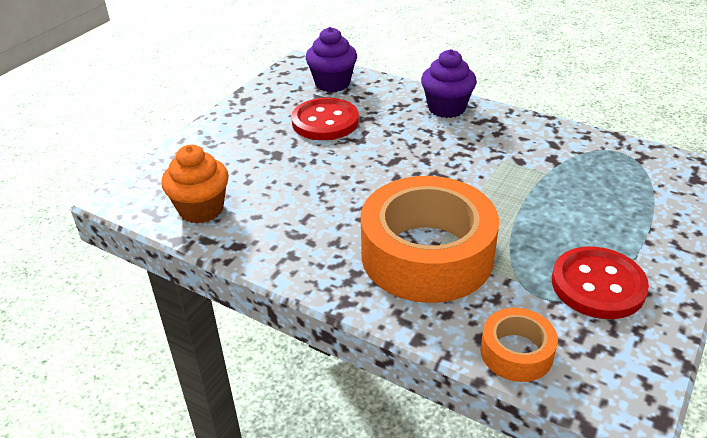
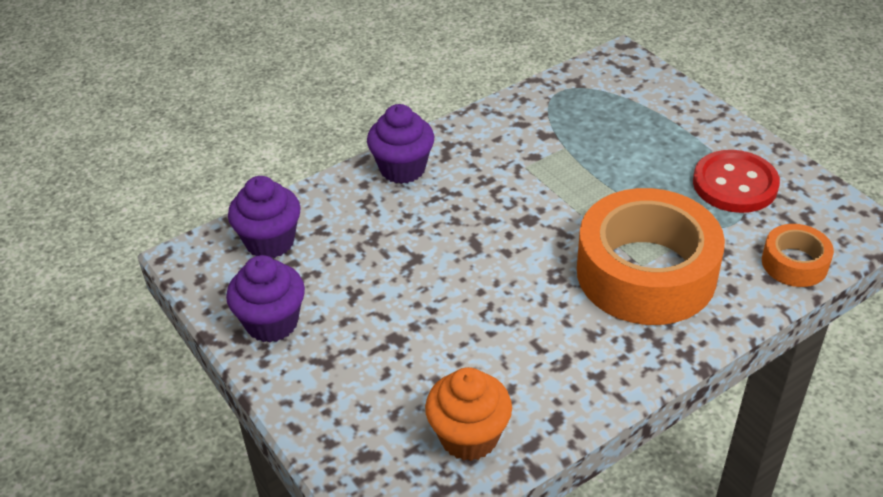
camera: 65 degrees left, 5 degrees up
red button [291,98,359,140] -> none
none -> purple cupcake [226,255,305,343]

